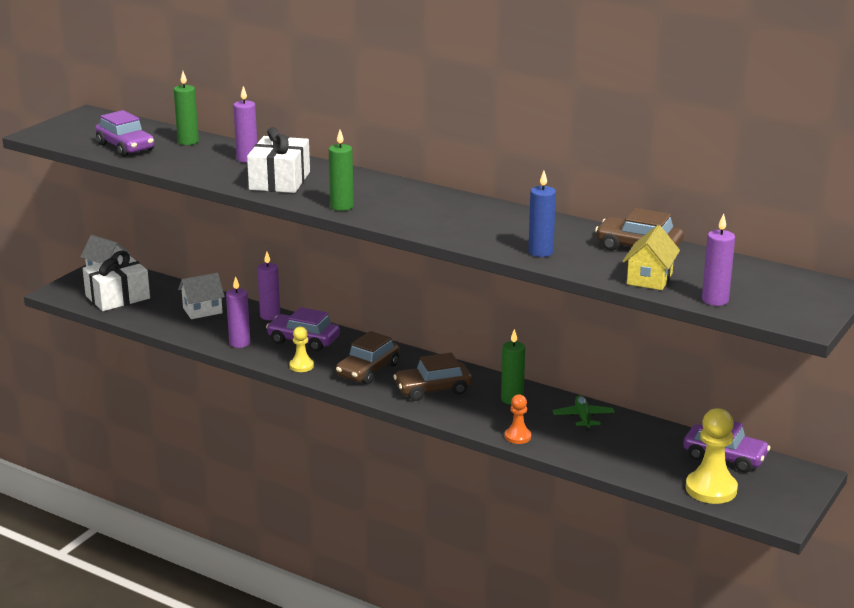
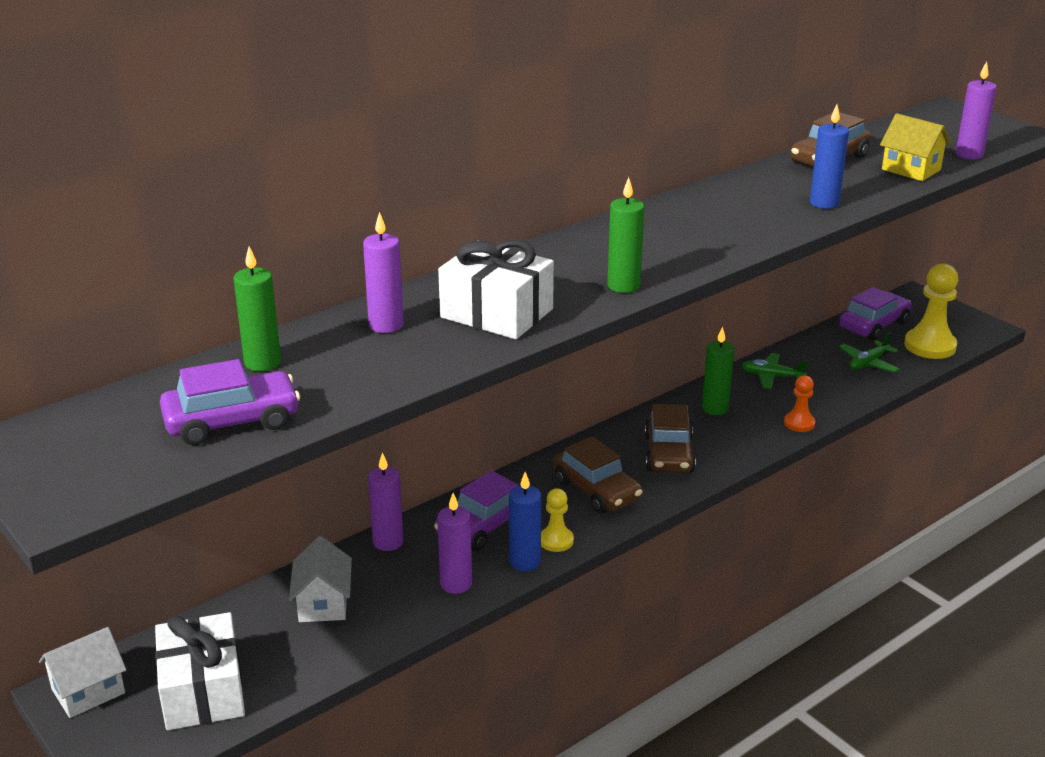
camera: 70 degrees left, 5 degrees up
none -> blue candle [509,472,541,571]
none -> green plane [839,332,900,373]

